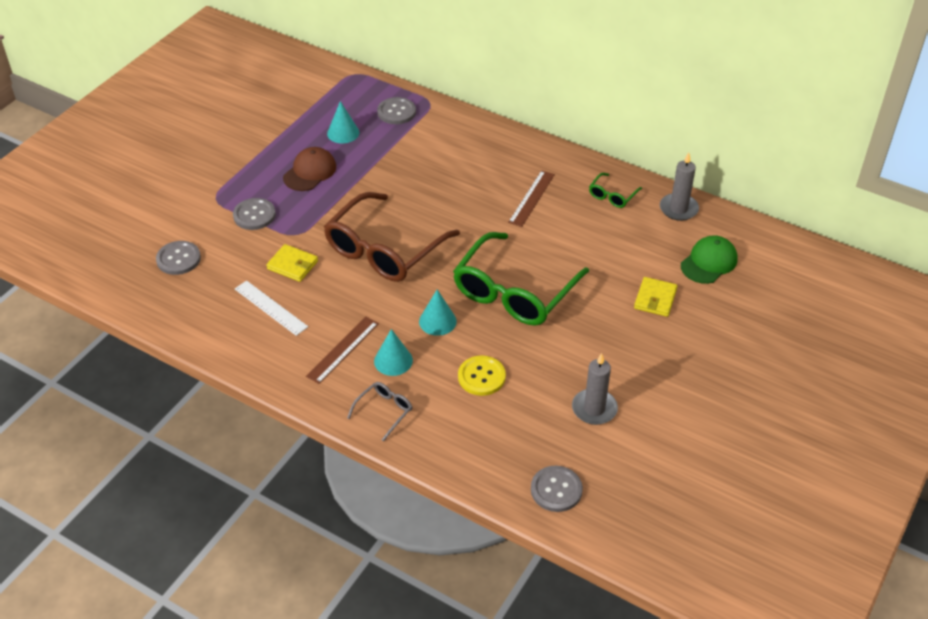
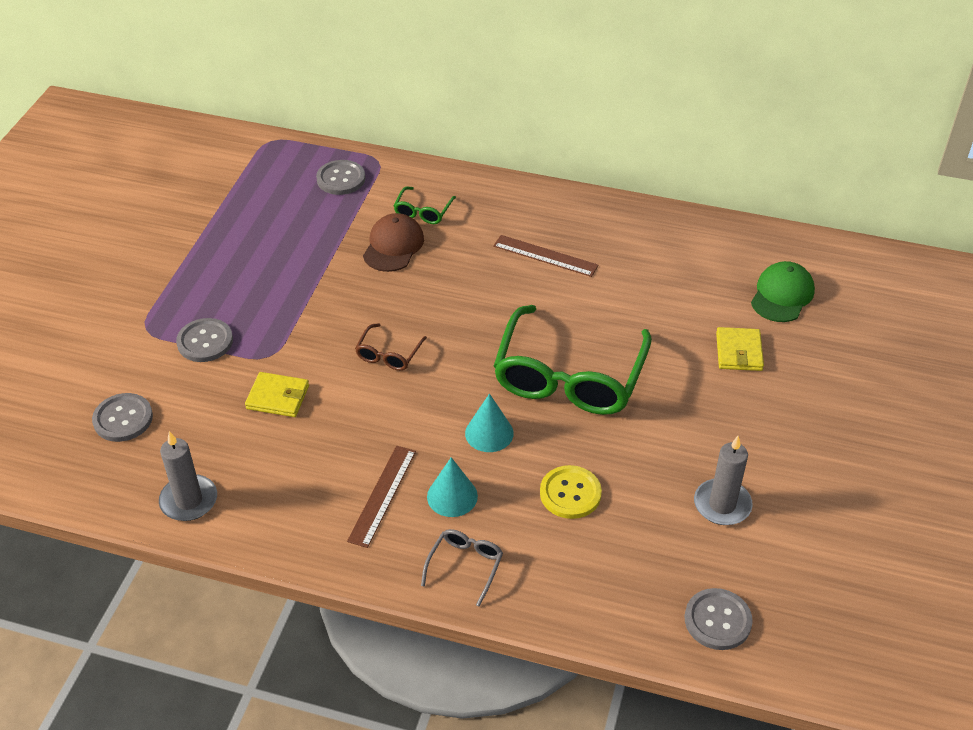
camera: 15 degrees left, 0 degrees up
white ruler [235,280,308,336] -> none
brown cap [283,147,336,191] -> brown cap moved to [363,213,424,272]
brown glasses [324,192,460,282] -> brown glasses [355,323,427,371], size x0.43
turquoise cone [327,101,359,143] -> none
brown ruler [508,170,555,227] -> brown ruler turned 75 degrees counterclockwise [493,235,599,277]
green glasses [589,173,642,208] -> green glasses moved to [394,186,456,224]
grey candle [660,153,699,221] -> grey candle moved to [159,431,217,521]

